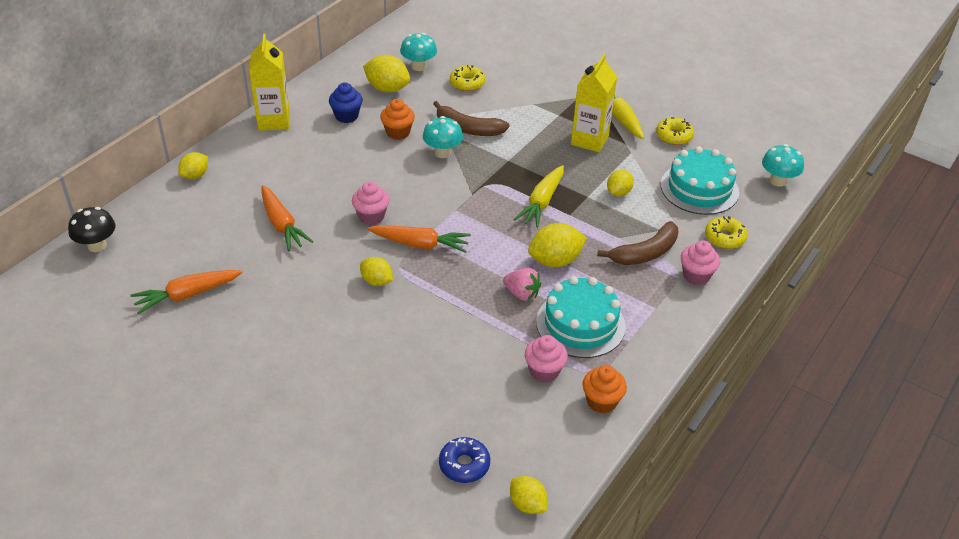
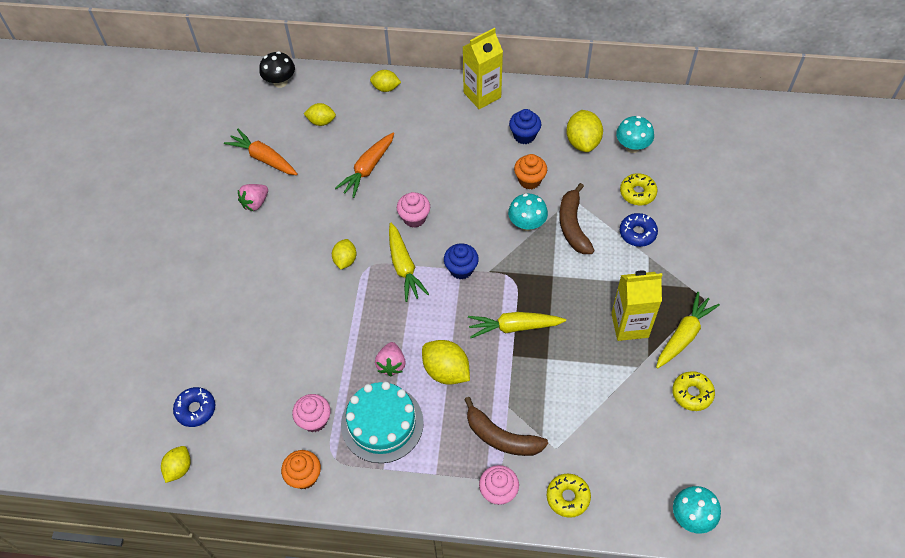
camera: 65 degrees right, 15 degrees up
orange carrot [367,225,471,253] -> yellow carrot [389,223,429,302]
yellow lemon [607,170,634,197] -> yellow lemon moved to [304,103,336,126]
turquoise cake [661,146,739,215] -> none
none -> pink strawberry [238,184,268,211]
none -> blue cupcake [444,243,479,280]
none -> blue donut [620,213,658,247]

